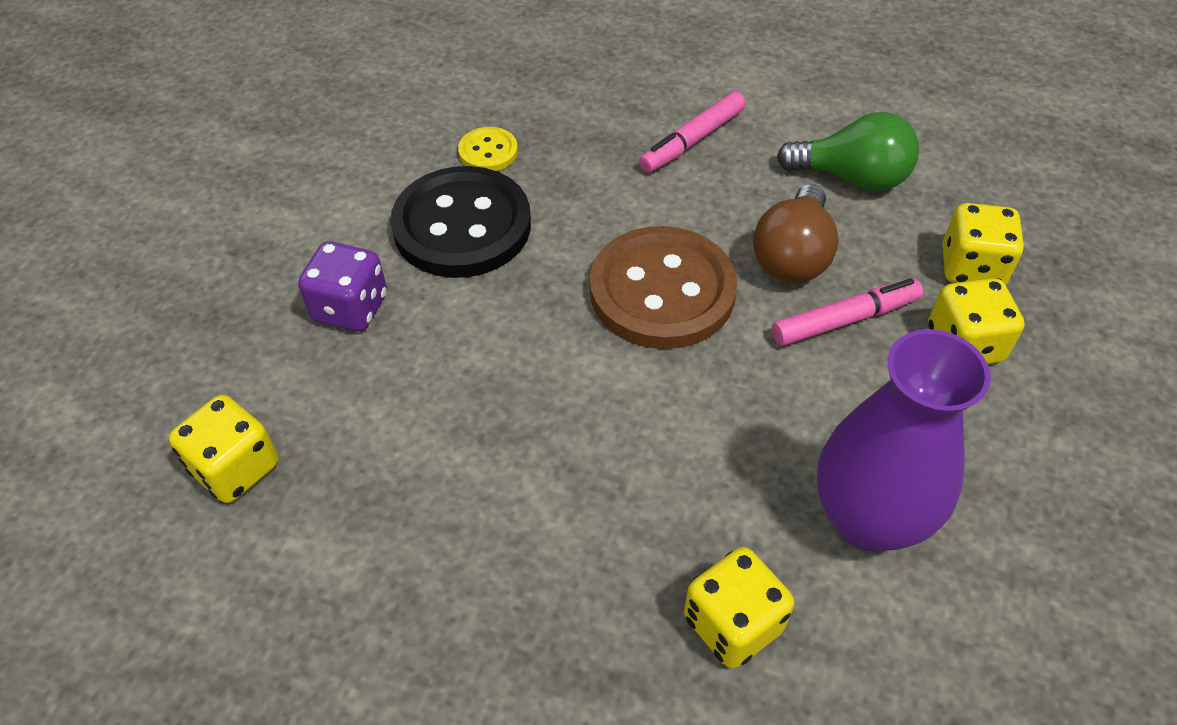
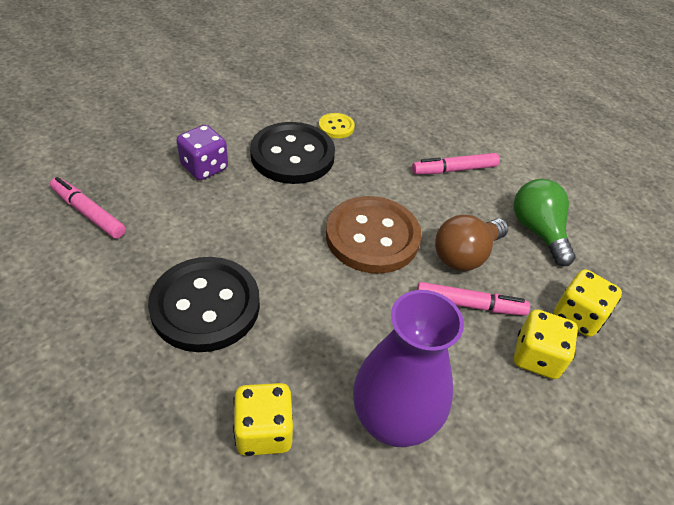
camera: 25 degrees right, 5 degrees down
yellow dice [169,395,279,503] -> pink marker [50,177,126,239]
green light bulb [777,112,919,191] -> green light bulb turned 150 degrees counterclockwise [514,179,576,266]
none -> black button [148,257,260,352]

